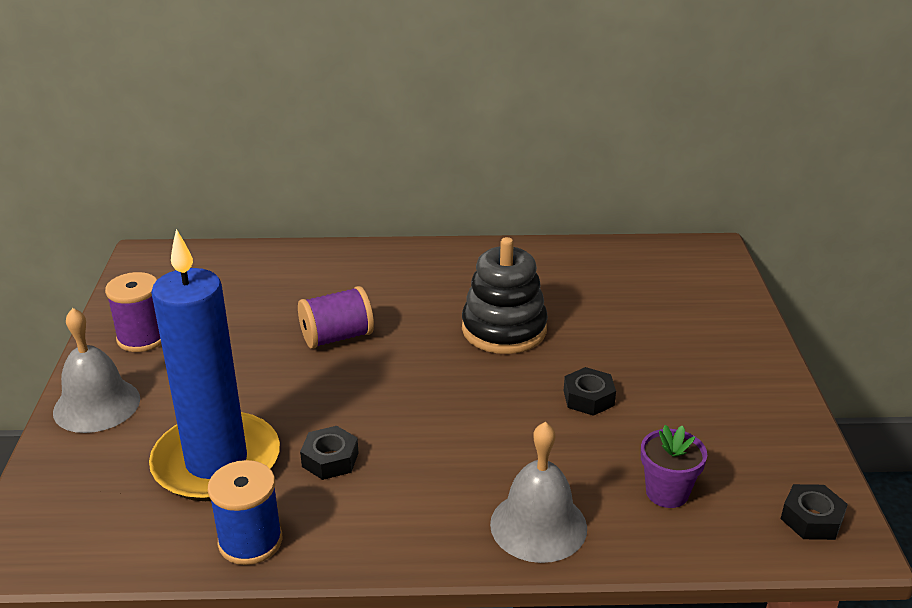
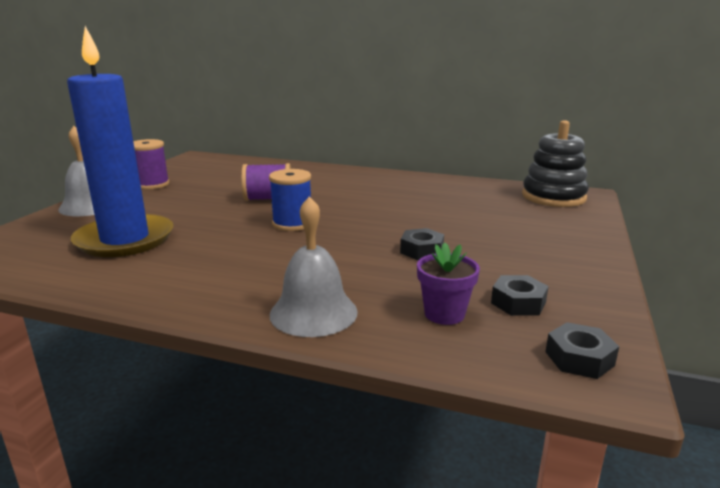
camera: 20 degrees right, 10 degrees down
blue spool [208,460,282,565] -> blue spool moved to [269,169,311,231]
black nut [300,426,359,480] -> black nut moved to [491,275,549,316]
black stacking toy [462,237,548,354] -> black stacking toy moved to [522,120,589,207]

